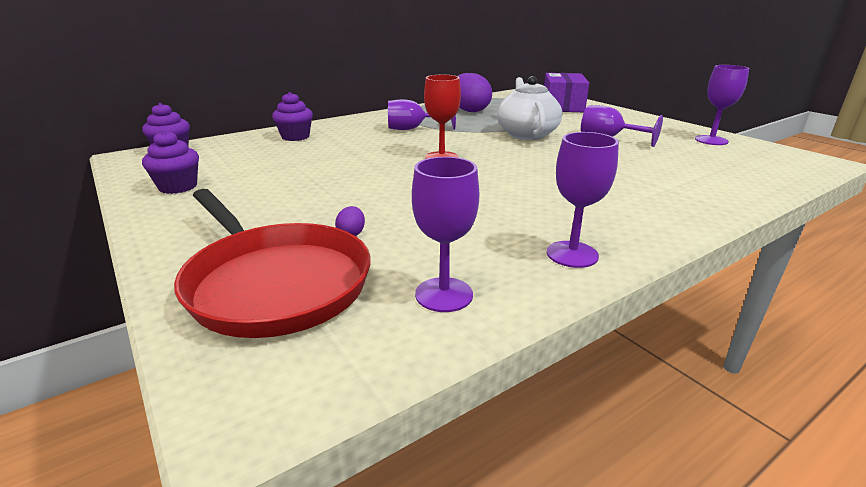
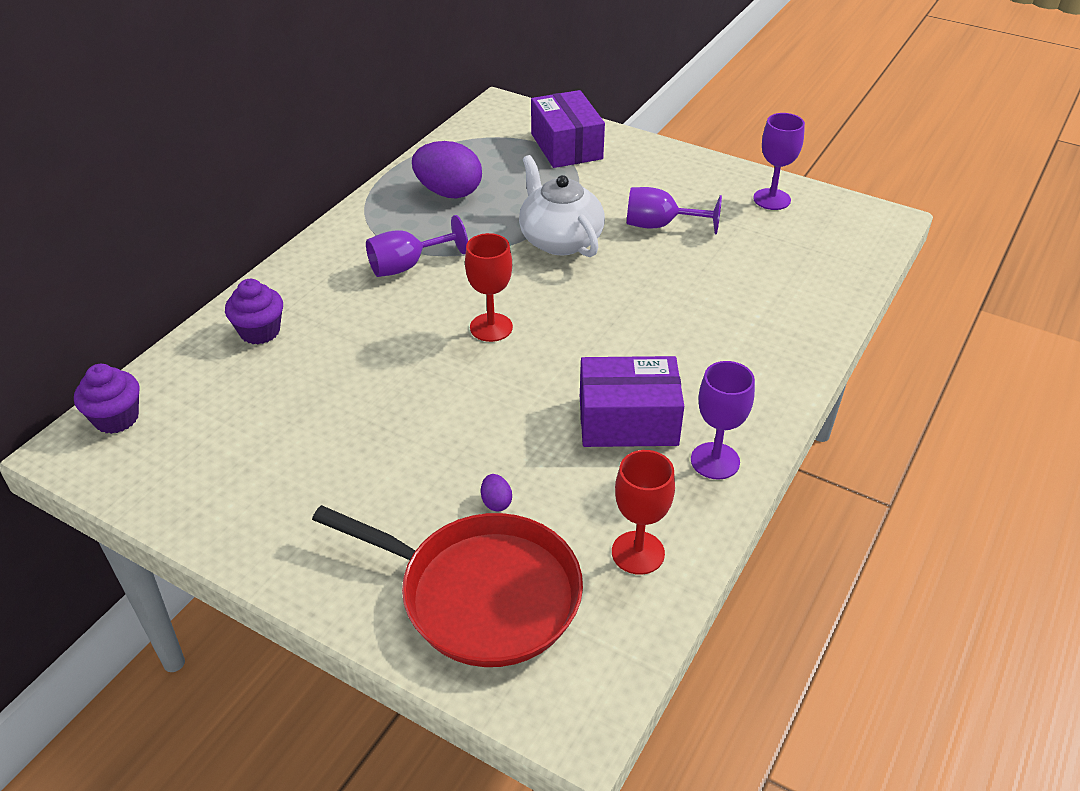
camera: 25 degrees left, 15 degrees up
purple cupcake [142,130,199,194] -> none
purple goblet [412,157,479,312] -> red goblet [612,450,675,575]
none -> purple box [580,356,684,447]

